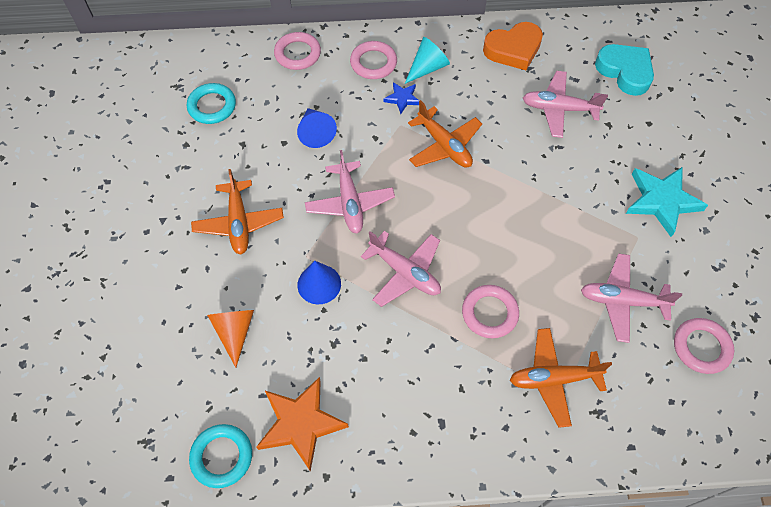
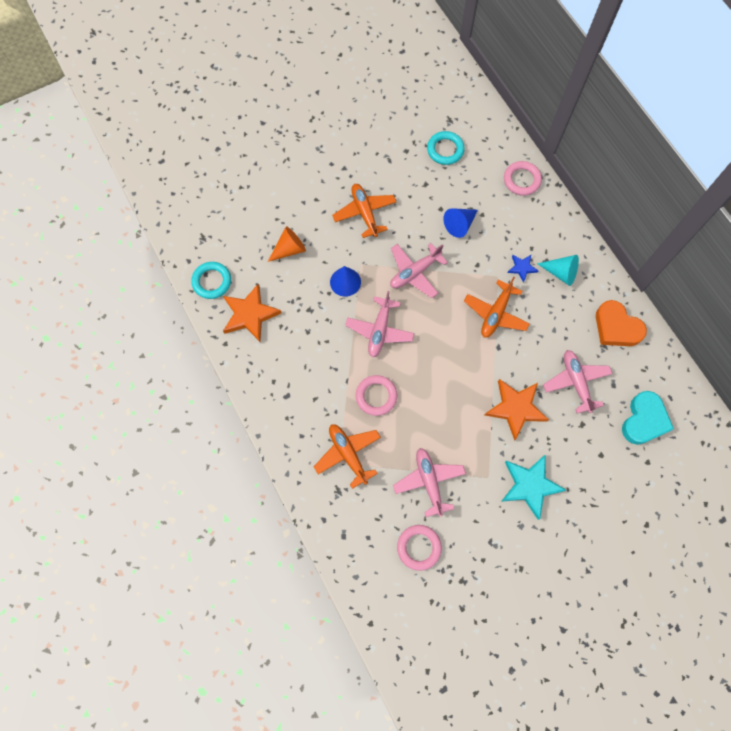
camera: 65 degrees right, 10 degrees up
orange plane [191,169,284,255] -> orange plane turned 105 degrees clockwise [332,184,396,238]
pink ring [350,41,397,79] -> none
none -> orange star [485,379,549,441]

